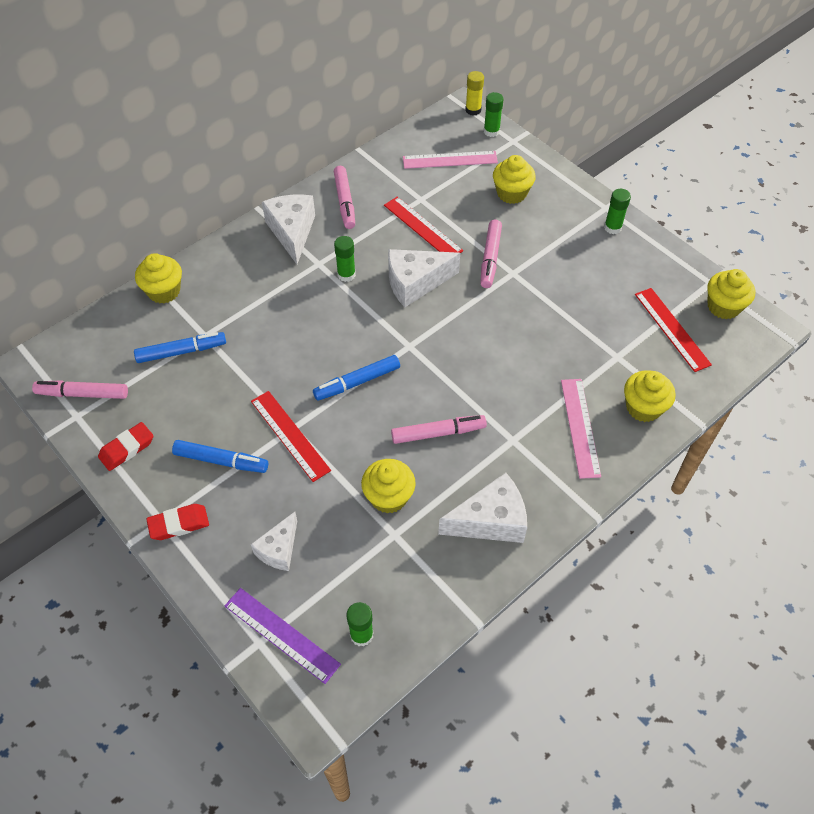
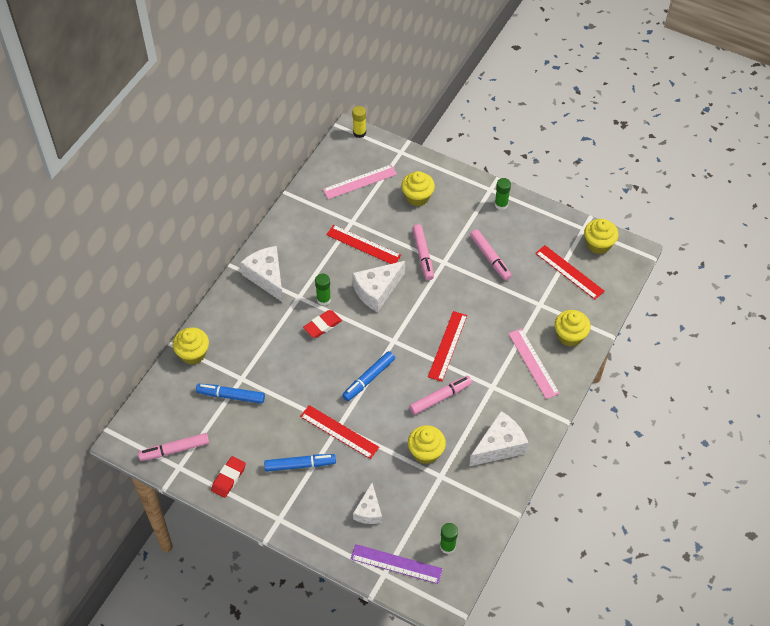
camera: 20 degrees left, 0 degrees up
blue marker [134,332,226,363] -> blue marker turned 135 degrees counterclockwise [196,384,265,404]
red eraser [146,504,209,540] -> red eraser moved to [303,310,342,338]
pink marker [334,166,355,229] -> pink marker moved to [470,229,512,281]
green glue stick [484,92,504,137] -> none
none -> red ruler [428,311,467,381]

